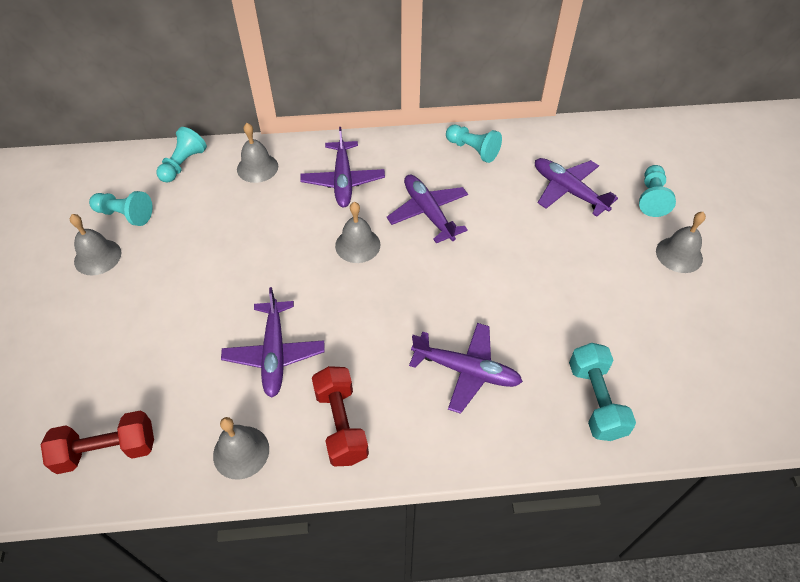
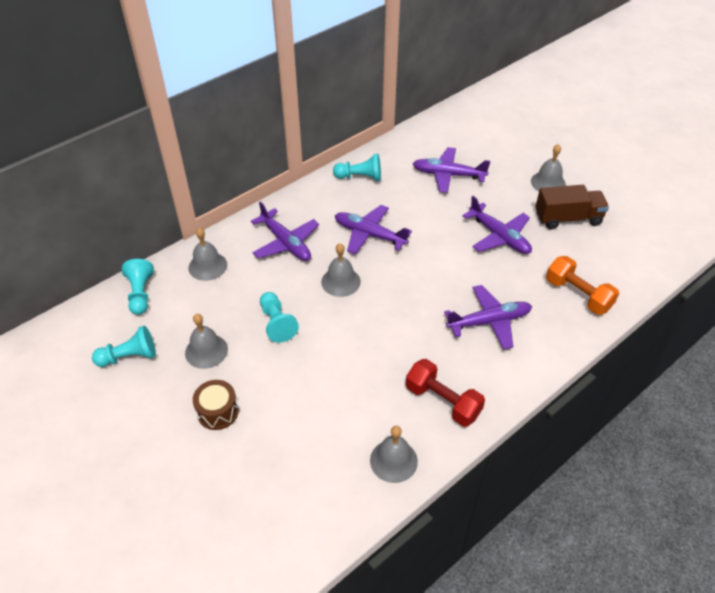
camera: 35 degrees left, 5 degrees down
red dumbbell [41,411,154,474] -> none
grey bell [70,214,121,276] -> grey bell moved to [185,314,228,369]
purple plane [221,287,325,398] -> purple plane moved to [462,196,532,254]
turquoise dumbbell [569,343,636,441] -> orange dumbbell [546,256,619,315]
turquoise pawn [639,165,676,217] -> turquoise pawn moved to [260,292,299,343]
none -> brown drum [193,380,239,430]
none -> brown truck [535,185,609,229]

